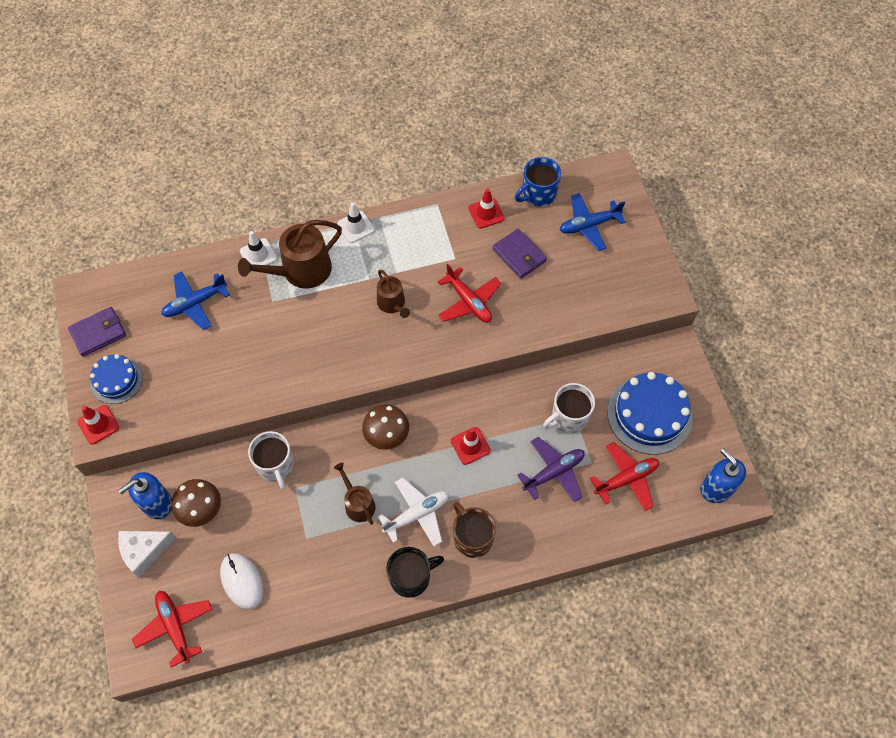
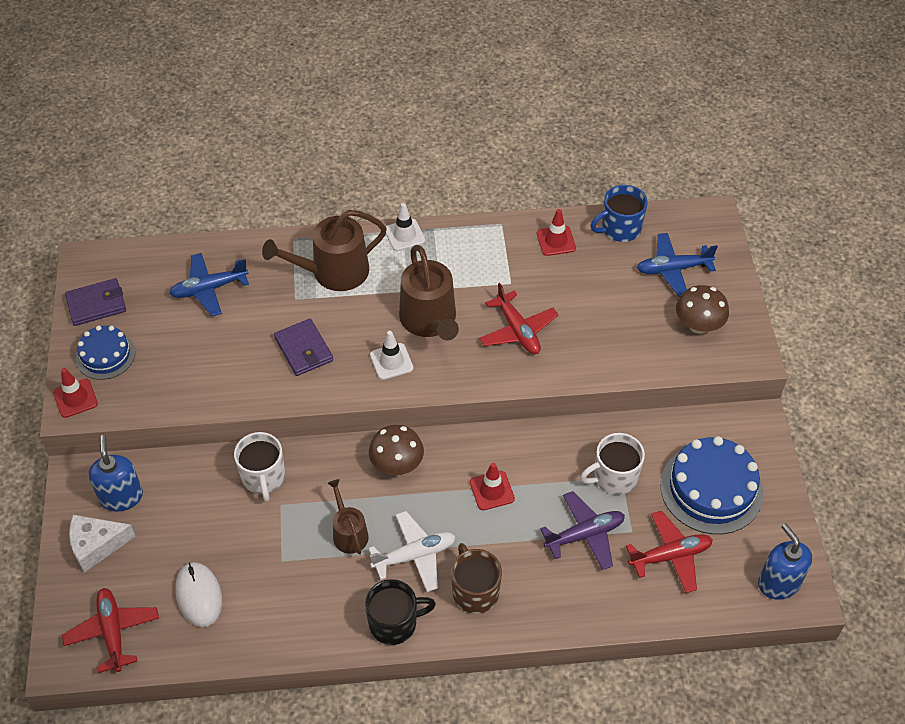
camera: 10 degrees right, 10 degrees down
blue soap dispenser [118,472,172,519] -> blue soap dispenser turned 105 degrees clockwise [88,435,143,512]
brown mushroom [172,479,221,527] -> brown mushroom moved to [676,285,729,334]
white traffic cone [240,231,277,265] -> white traffic cone moved to [370,331,414,380]
brown watering can [377,270,410,318] -> brown watering can [399,245,459,340], size x1.74
purple wallet [493,229,547,279] -> purple wallet moved to [274,319,333,376]

